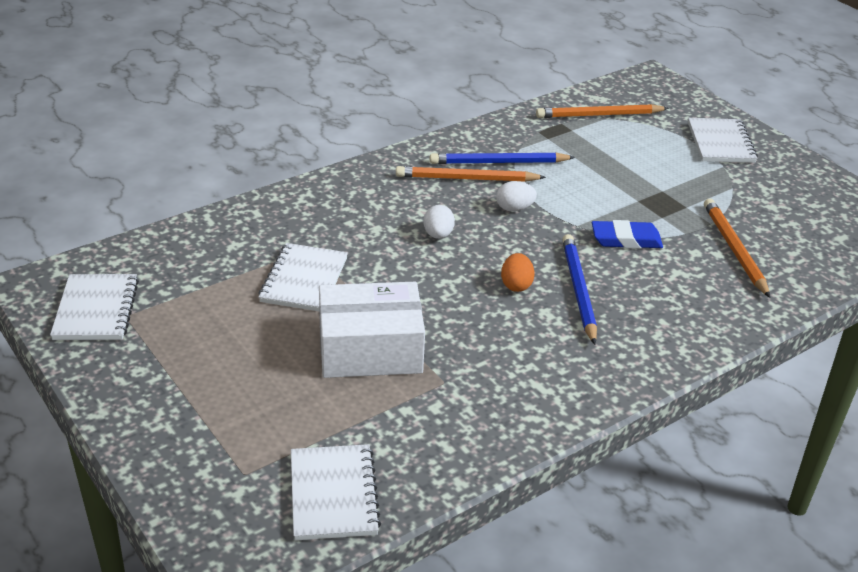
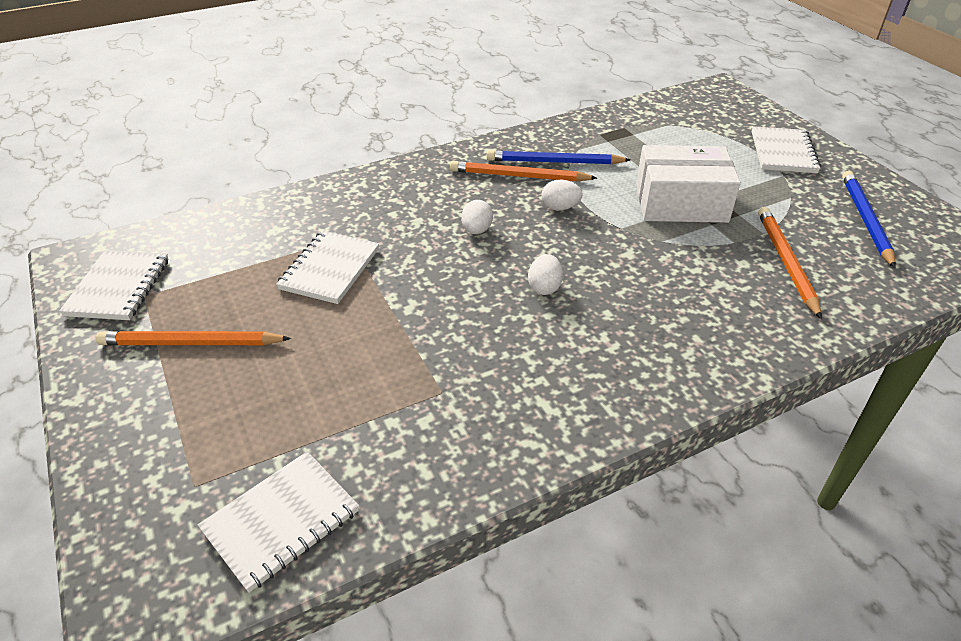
camera: 10 degrees right, 5 degrees up
white notebook [291,444,381,541] -> white notebook turned 45 degrees clockwise [198,451,359,593]
white box [319,282,425,378] -> white box moved to [636,145,741,223]
orange egg [501,253,534,292] -> white egg [528,254,563,295]
orange pencil [536,104,669,118] -> orange pencil moved to [96,331,291,345]
blue pencil [562,234,597,345] -> blue pencil moved to [842,171,896,268]
blue eraser [592,220,663,249] -> none

